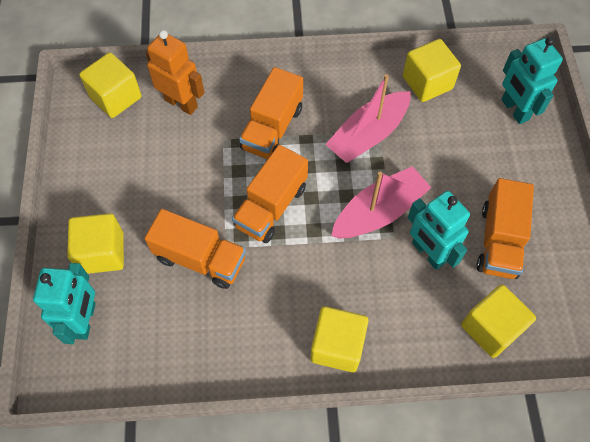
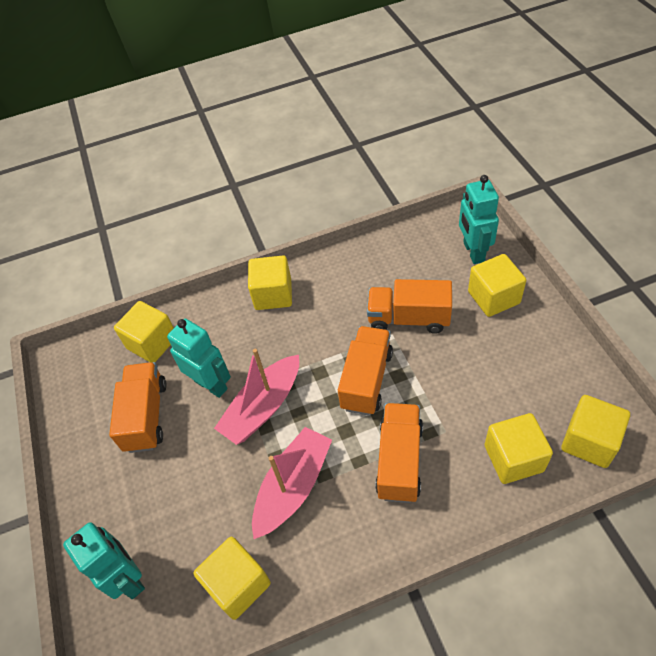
camera: 170 degrees right, 10 degrees down
orange robot [146,30,205,115] -> yellow cube [484,413,553,484]

